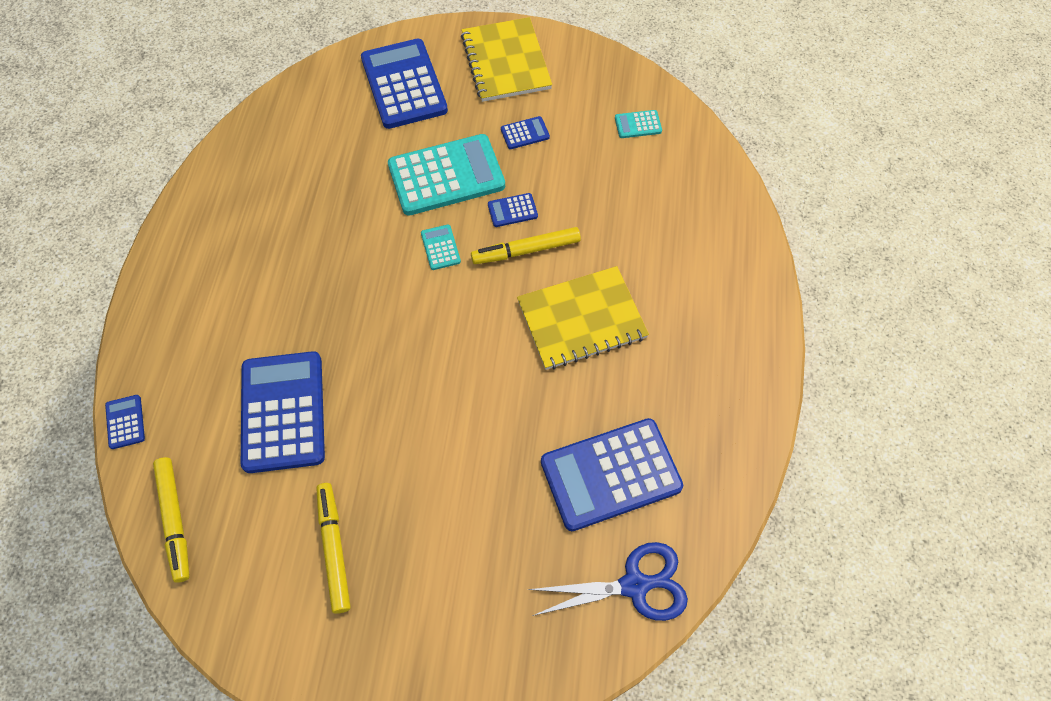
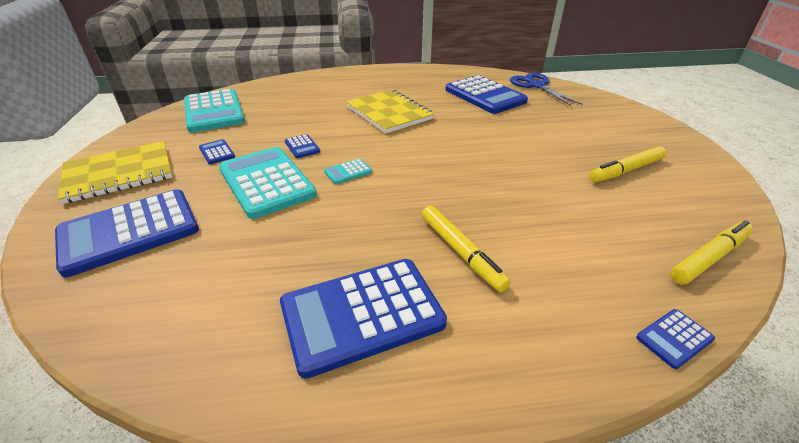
camera: 105 degrees left, 25 degrees down
blue calculator [241,351,325,473] -> blue calculator moved to [280,259,447,379]
yellow marker [471,227,581,264] -> yellow marker moved to [422,206,511,292]
turquoise calculator [615,110,662,138] -> turquoise calculator [184,89,245,132], size x2.35

